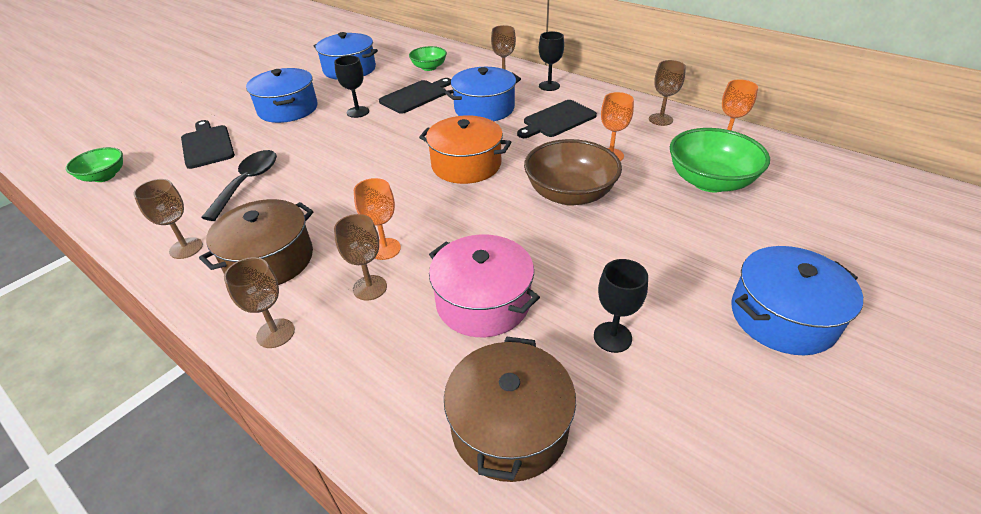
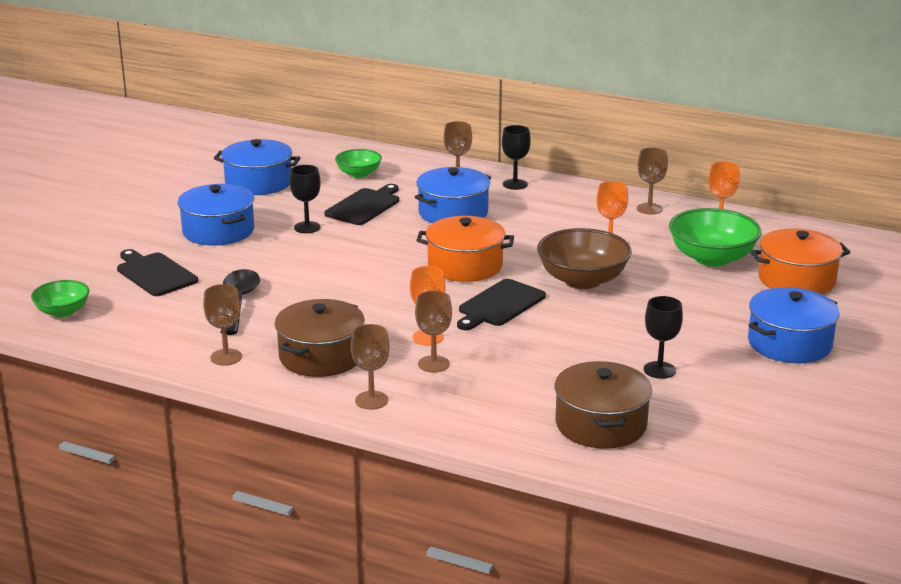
camera: 15 degrees left, 15 degrees down
pink pot [429,235,540,337] -> none
black cutting board [517,100,597,138] -> black cutting board moved to [457,279,546,330]
none -> orange pot [750,228,850,294]

